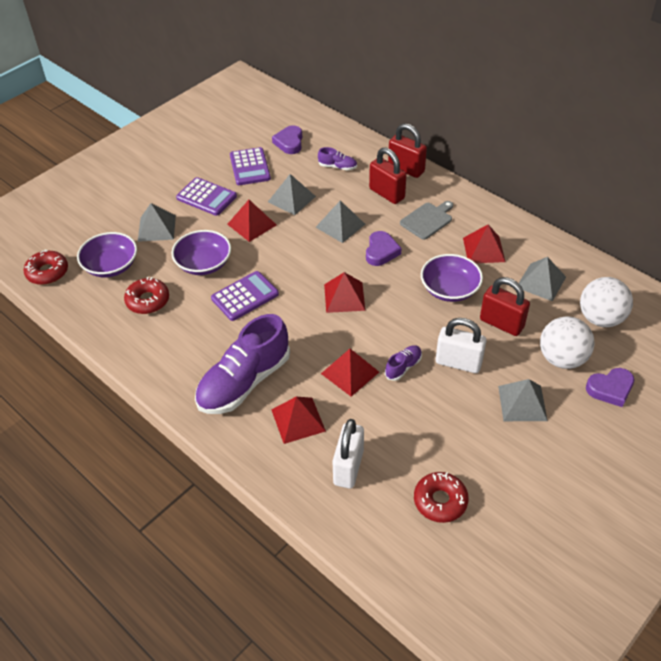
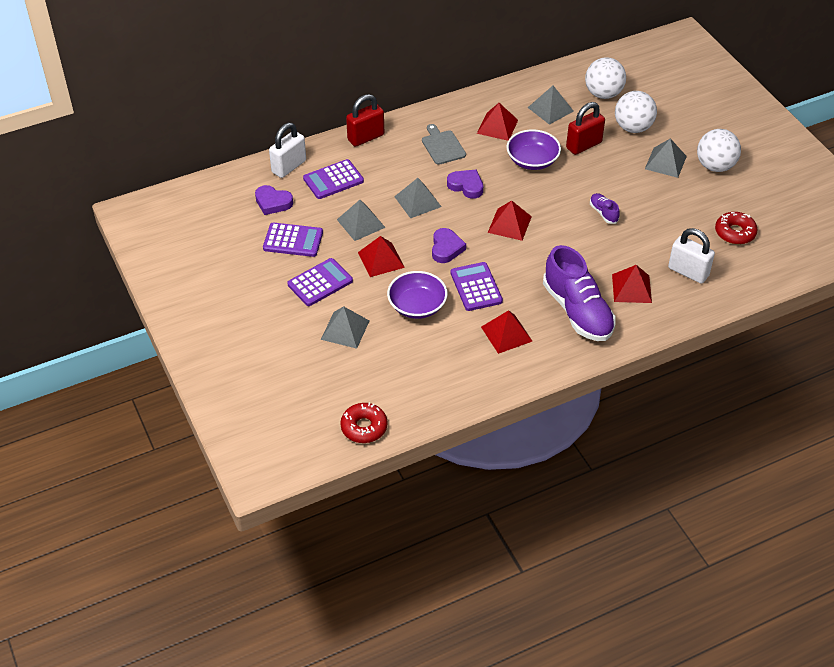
camera: 70 degrees left, 0 degrees up
purple bowl [77,232,137,277] -> none
red donut [124,277,169,314] -> none
purple shoe [318,147,357,170] -> purple calculator [303,159,364,199]
red pyramid [321,349,379,397] -> red pyramid moved to [481,310,532,354]
red padlock [369,147,406,204] -> none
white padlock [436,318,486,373] -> white padlock moved to [269,123,306,178]
purple heart [586,368,634,407] -> purple heart moved to [432,228,466,263]
none -> white ball [697,129,741,172]

